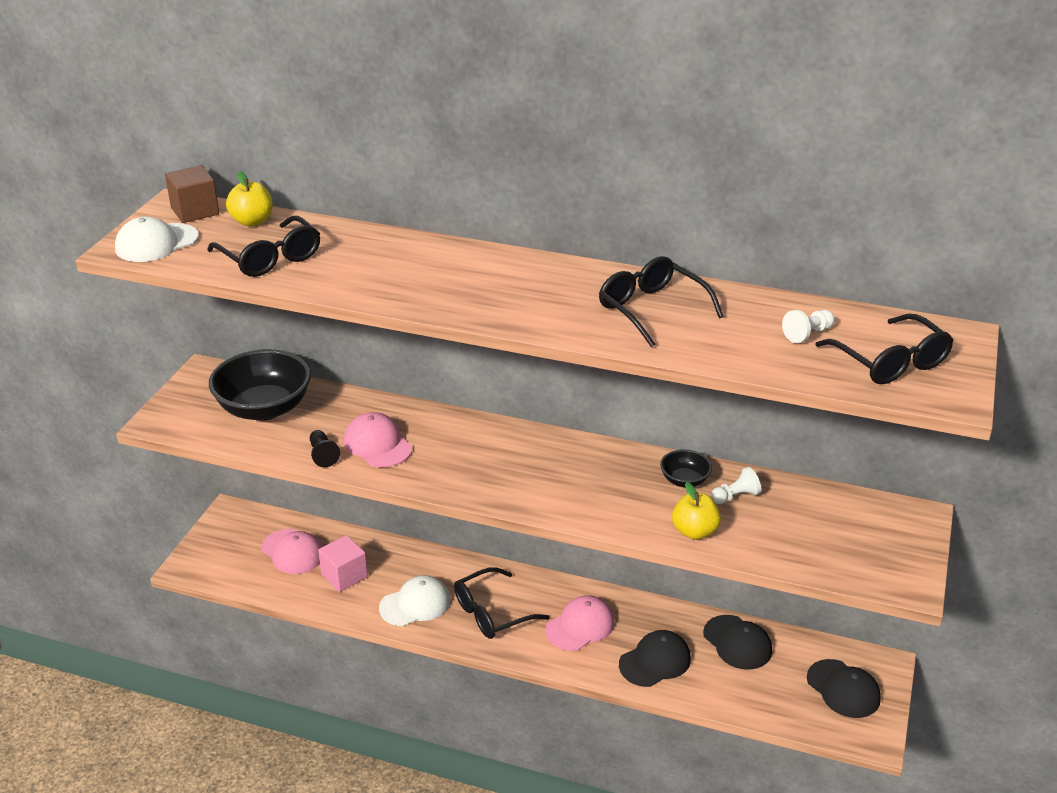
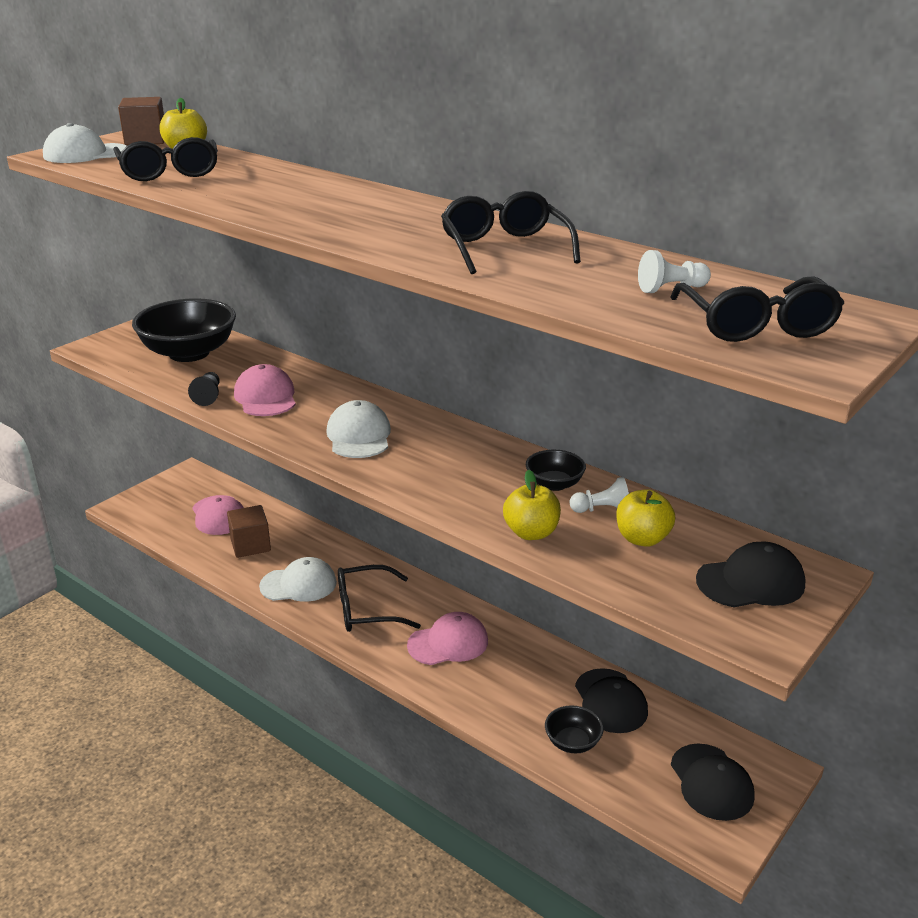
camera: 20 degrees right, 5 degrees down
pink cube [318,535,368,592] -> brown cube [227,505,271,558]
black cap [619,630,691,687] -> black cap moved to [696,541,805,607]
none -> white cap [326,400,391,458]
none -> black bowl [545,705,604,753]
none -> yellow apple [616,489,675,547]

